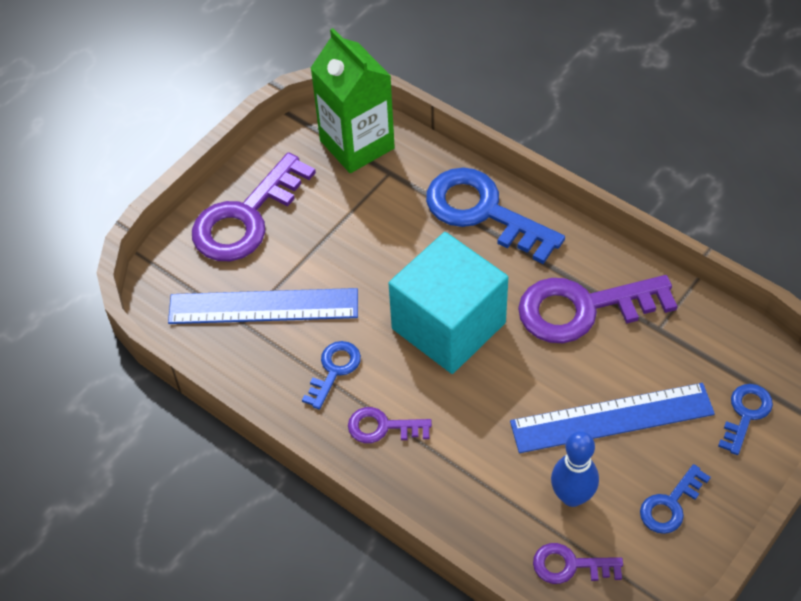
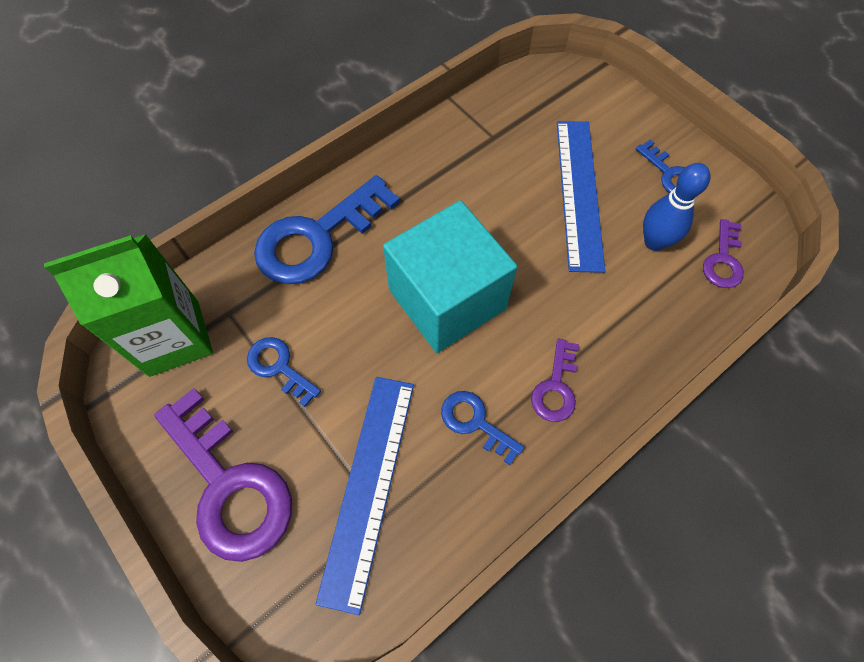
camera: 80 degrees left, 10 degrees up
purple key [518,275,677,343] -> none
blue key [718,384,773,455] -> blue key moved to [247,337,321,407]

